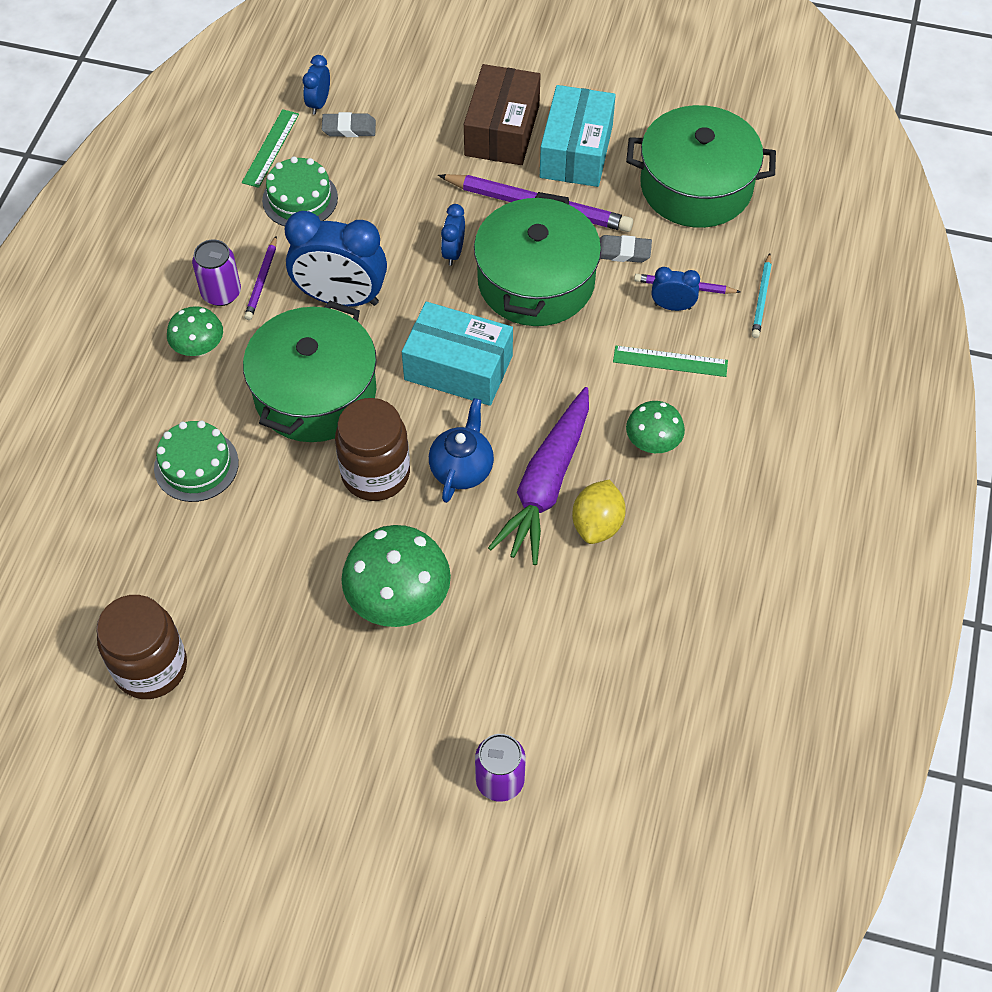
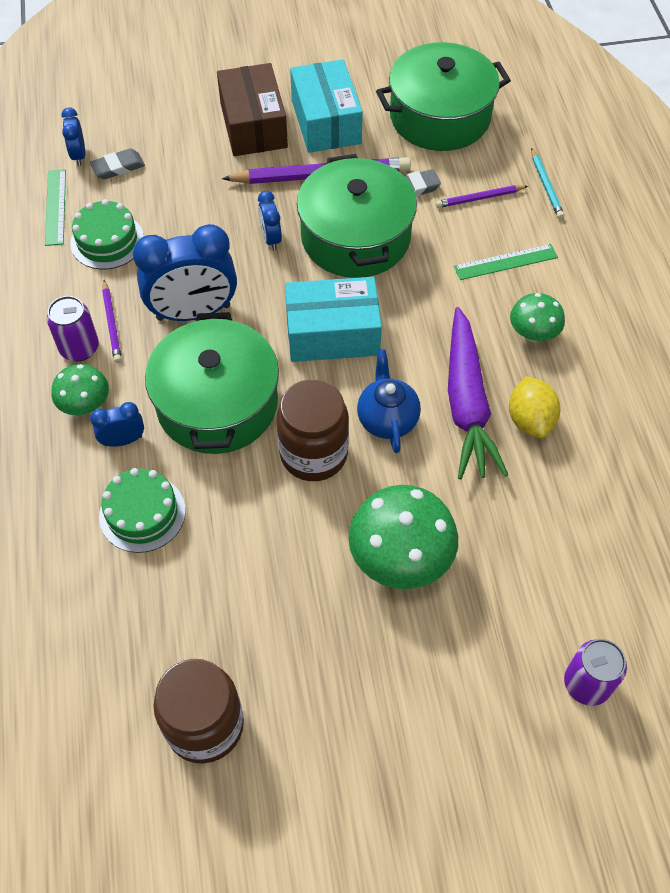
camera: 25 degrees left, 0 degrees up
blue clock [652,267,700,311] -> blue clock moved to [90,402,144,447]

